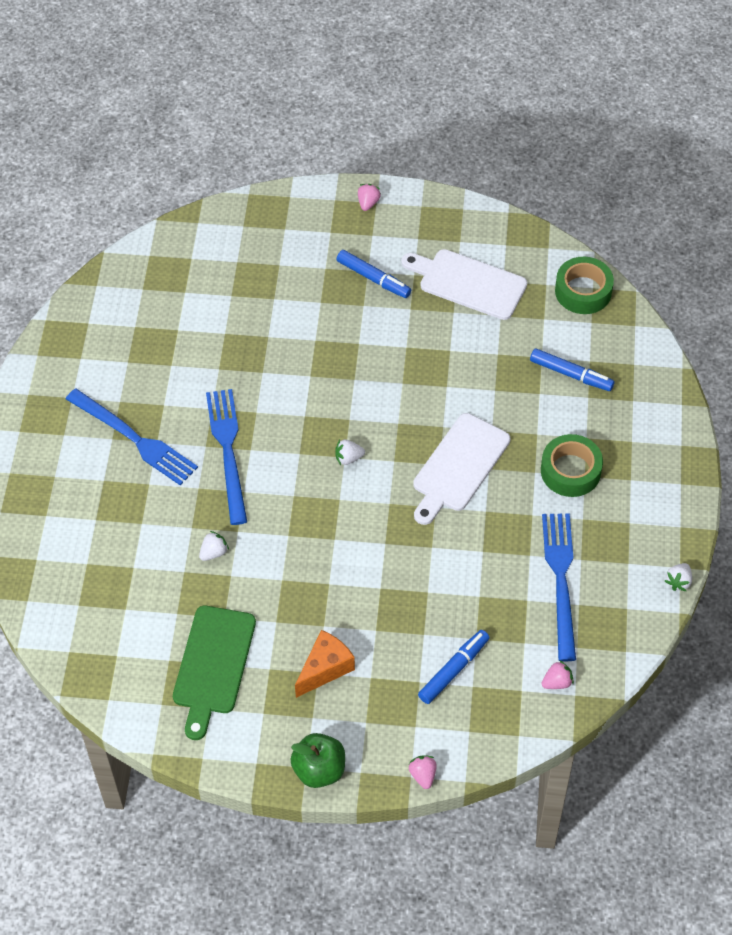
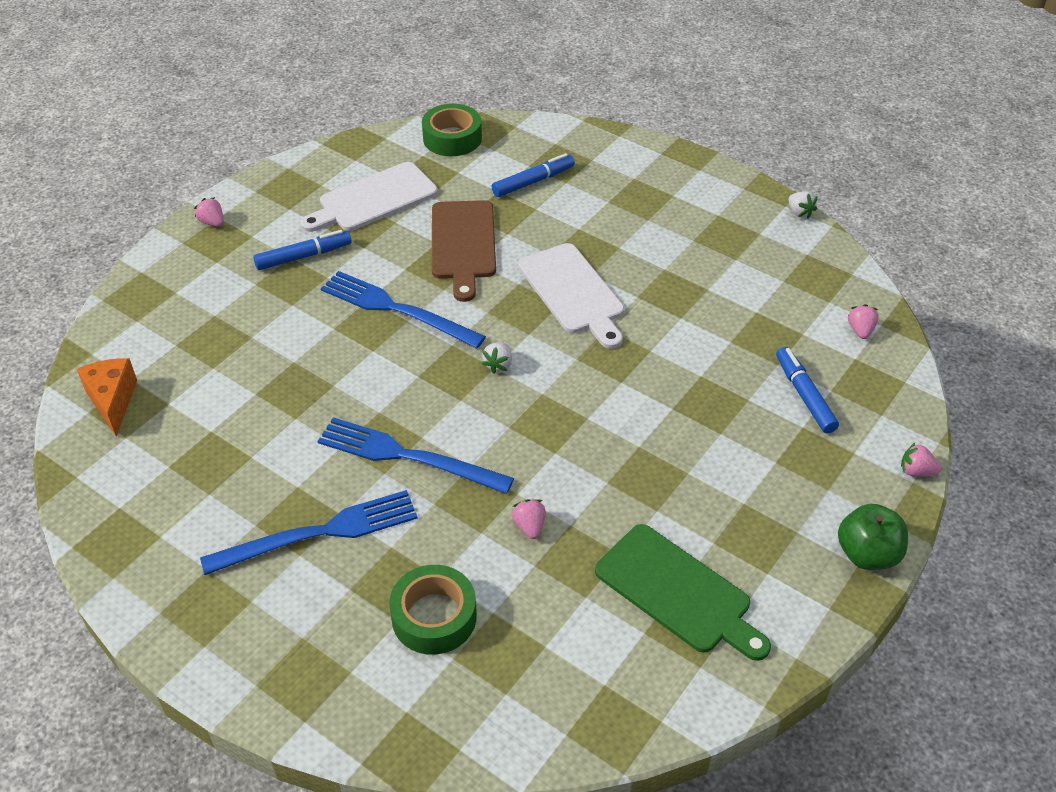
camera: 60 degrees left, 10 degrees down
white strawberry [199,531,229,561] -> pink strawberry [512,499,546,539]
orange cheese [295,630,355,698] -> orange cheese moved to [77,358,137,437]
green tape [541,434,603,497] -> green tape moved to [389,565,477,655]
blue fork [542,513,576,661] -> blue fork moved to [321,271,486,349]
none -> brown cutting board [432,200,496,302]

